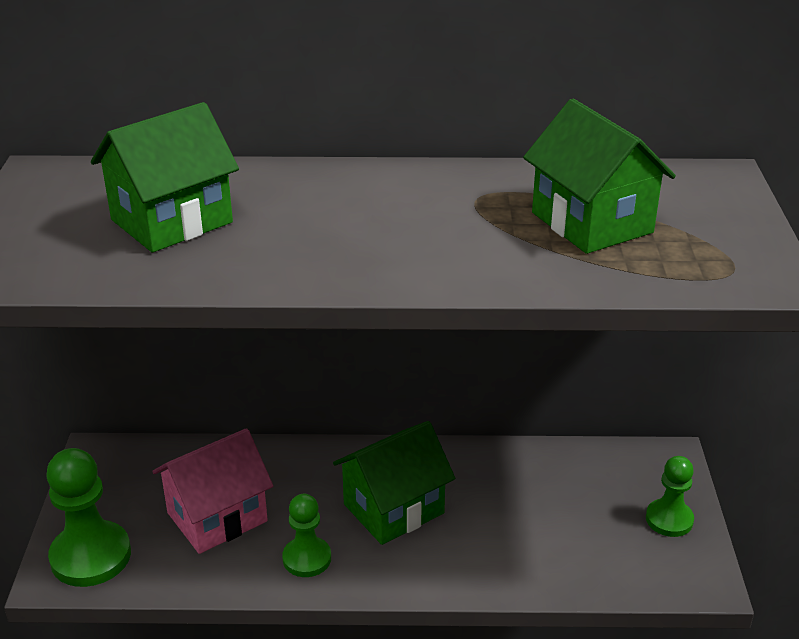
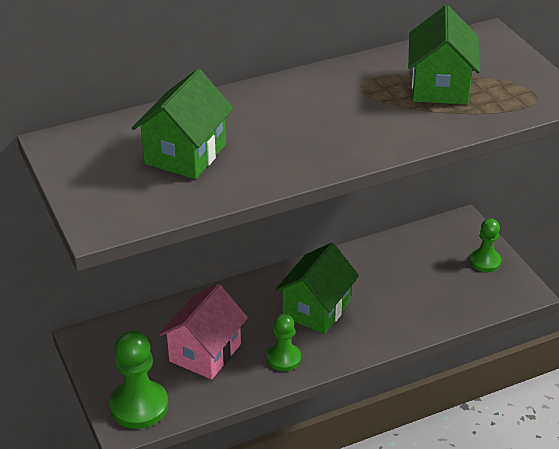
camera: 25 degrees left, 5 degrees up
green house [523,99,676,254] -> green house turned 60 degrees clockwise [408,5,480,105]

